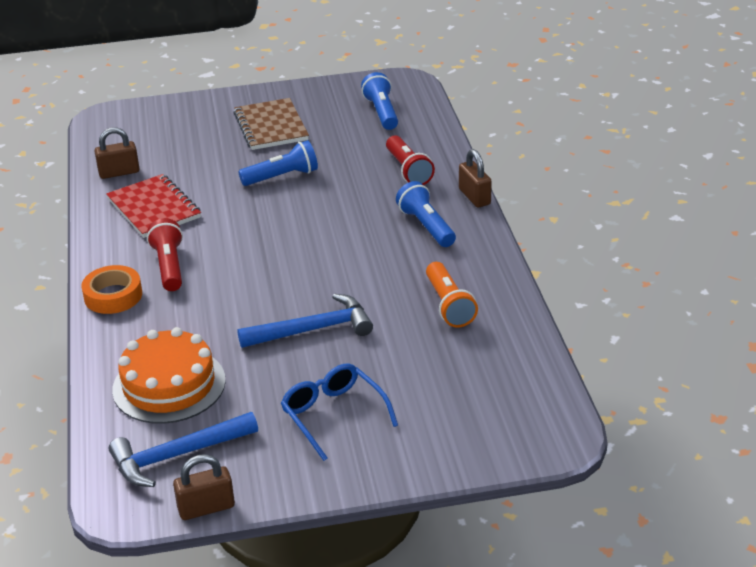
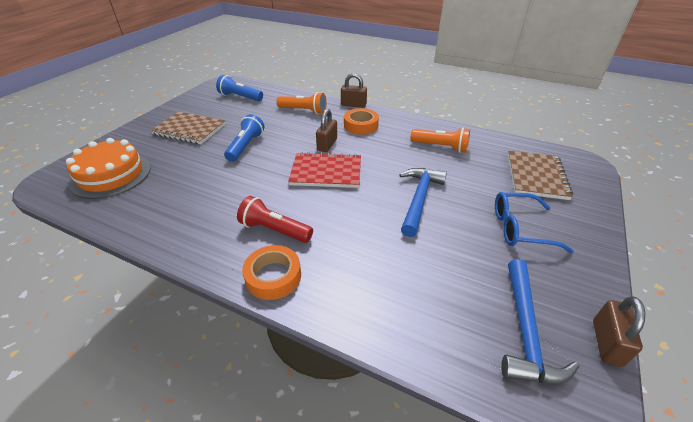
camera: 55 degrees left, 5 degrees up
brown padlock [94,127,140,179] -> brown padlock moved to [316,109,337,152]
red notebook [106,174,201,238] -> red notebook moved to [288,152,361,188]
orange cake [112,327,226,424] -> orange cake moved to [66,138,151,199]
red flashlight [386,135,435,185] -> orange flashlight [276,92,326,114]
blue flashlight [396,181,456,247] -> orange tape [344,108,379,135]
none -> brown notebook [508,151,573,200]

